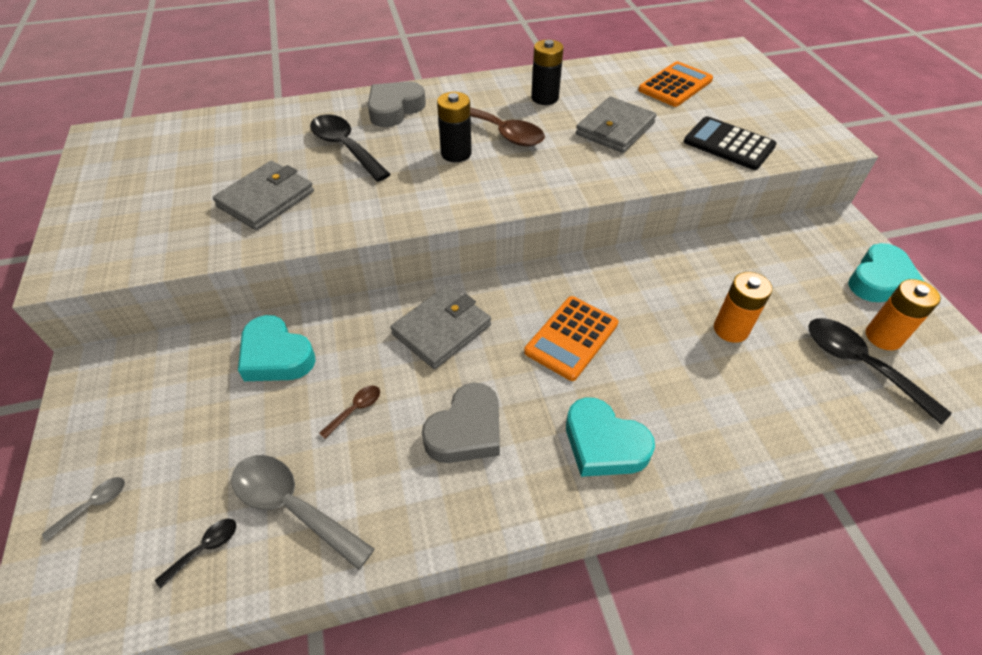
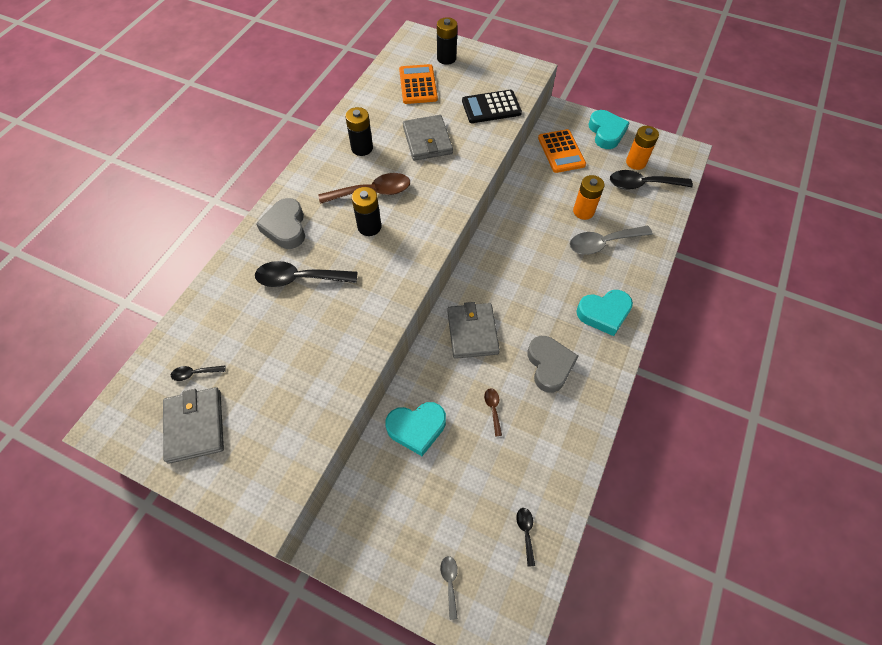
camera: 50 degrees left, 10 degrees up
grey wallet [213,161,314,230] -> grey wallet moved to [163,387,224,464]
grey spoon [231,455,375,570] -> grey spoon moved to [570,226,653,255]
orange calculator [524,296,618,381] -> orange calculator moved to [538,129,586,173]
none -> black spoon [171,366,226,381]
none -> black battery [437,17,457,65]

